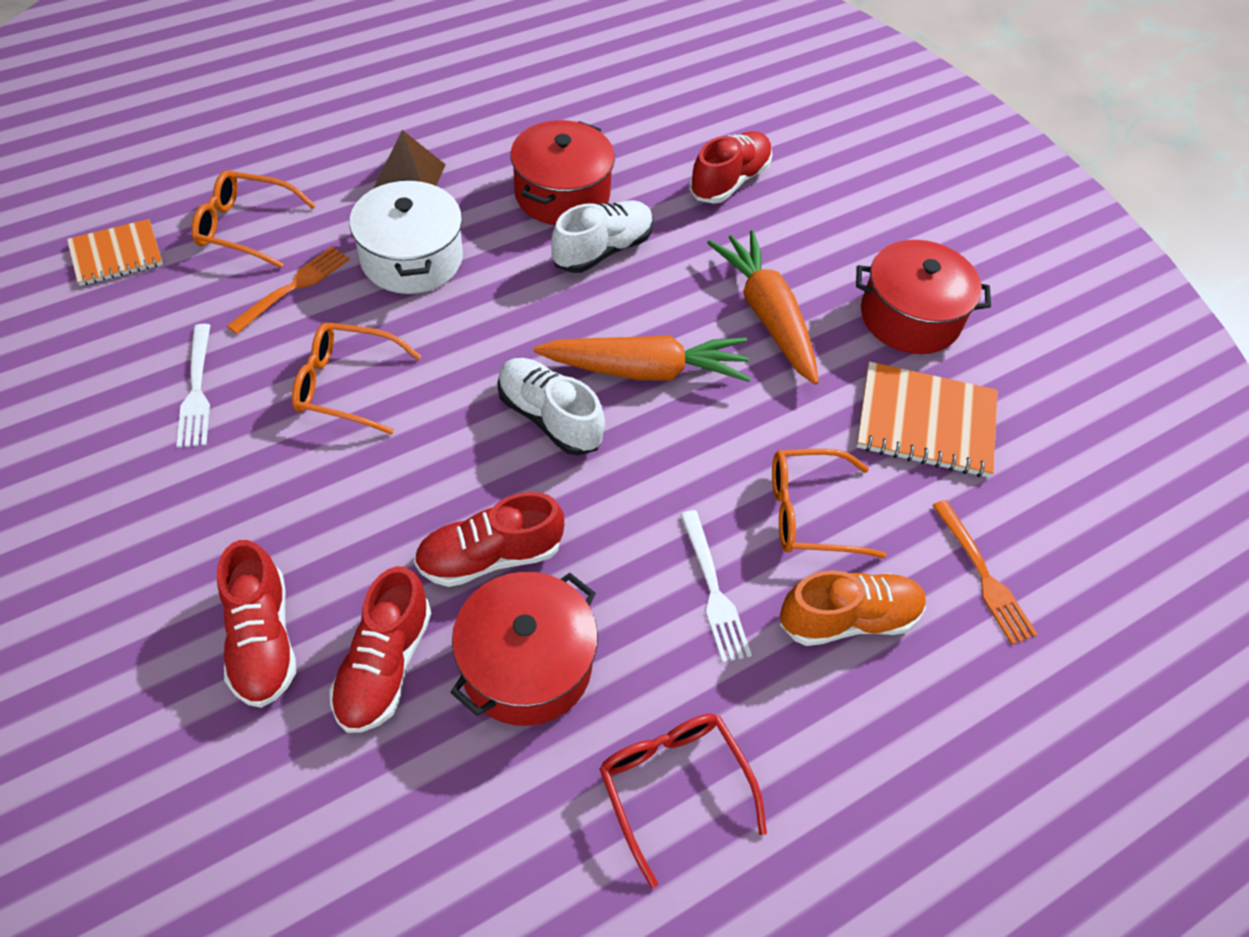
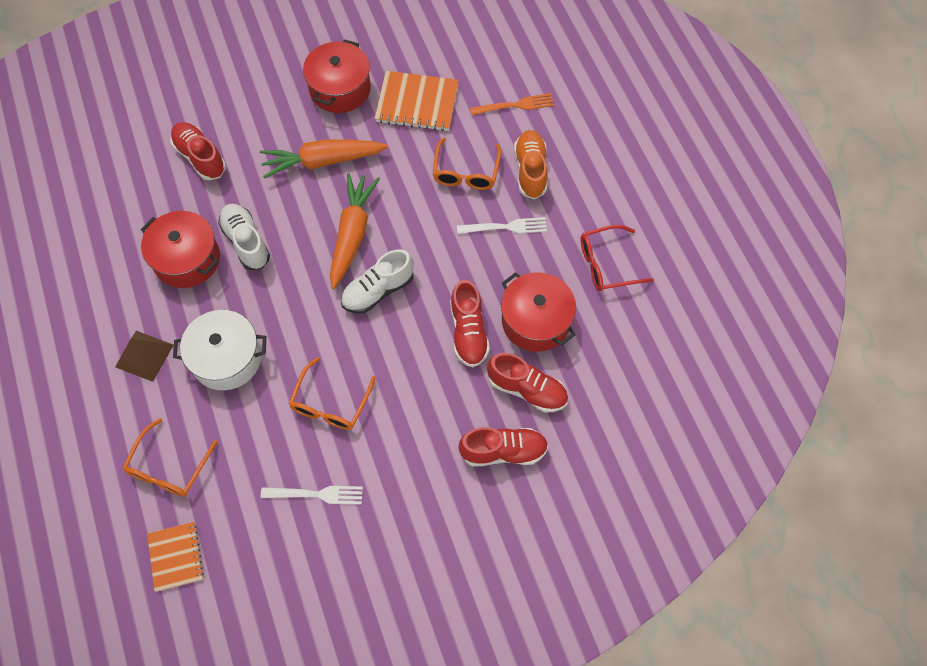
camera: 75 degrees left, 10 degrees up
orange fork [227,246,349,334] -> none
orange notebook [856,362,998,477] -> orange notebook turned 75 degrees clockwise [375,71,459,131]

